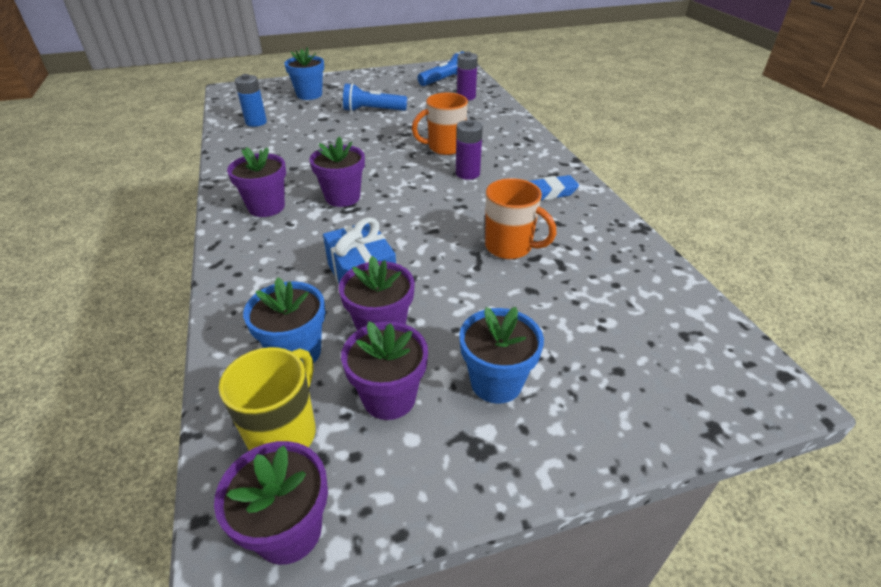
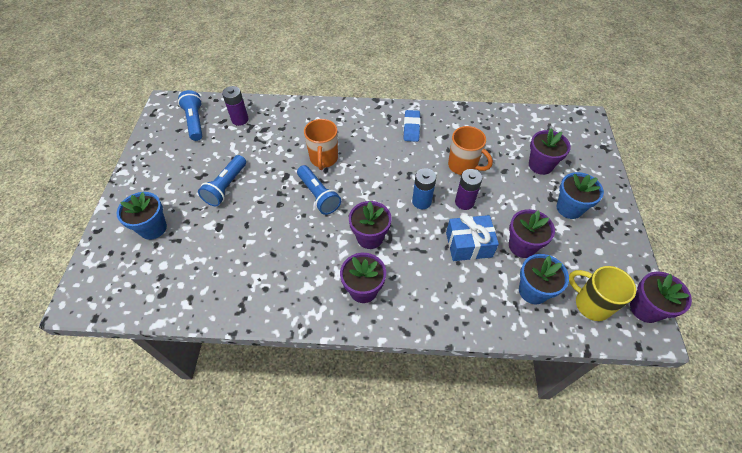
camera: 70 degrees left, 15 degrees up
blue battery [235,74,267,127] -> blue battery moved to [412,168,436,209]
purple flower pot [341,321,428,420] -> purple flower pot moved to [529,129,571,175]
purple battery [456,120,483,180] -> purple battery moved to [455,169,482,210]
orange mug [485,178,557,259] -> orange mug turned 75 degrees clockwise [448,126,493,175]
none -> blue flashlight [297,165,341,215]

